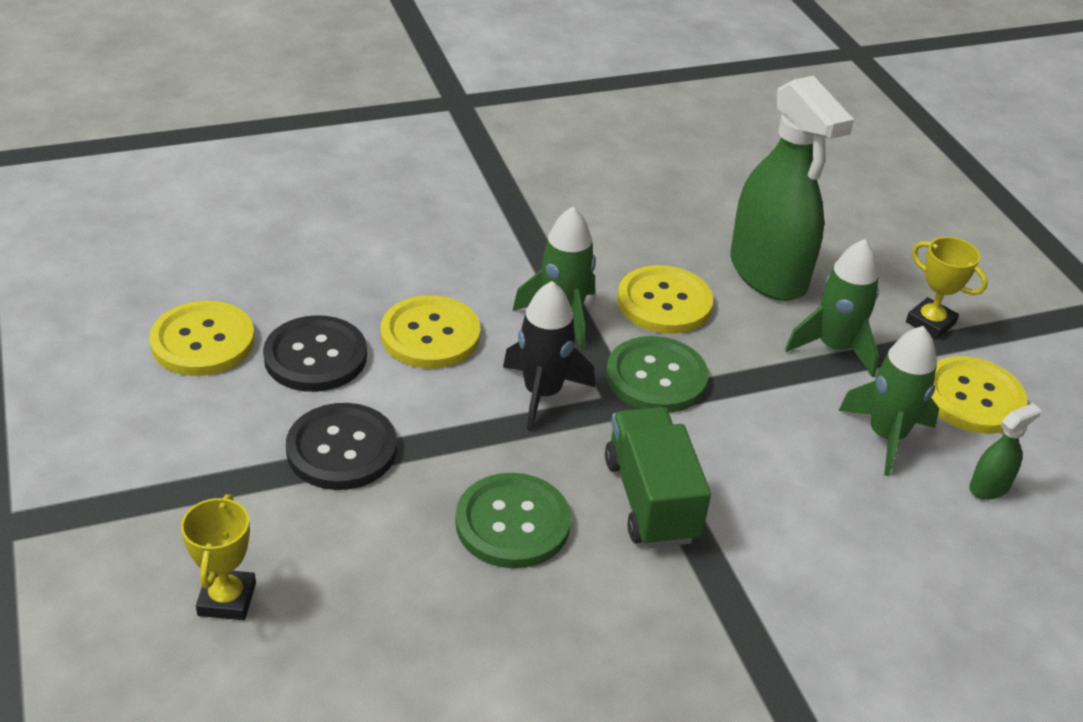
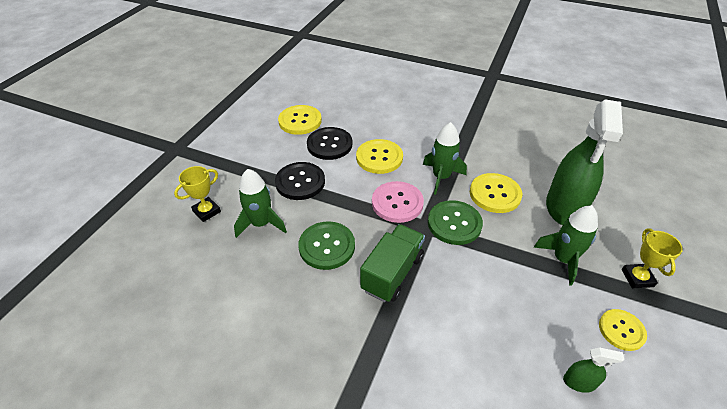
camera: 45 degrees right, 5 degrees up
black rocket [503,281,595,431] -> pink button [372,181,424,223]
green rocket [838,326,939,476] -> green rocket moved to [234,169,287,238]
yellow button [931,356,1027,434] -> yellow button [599,309,647,351], size x0.66

